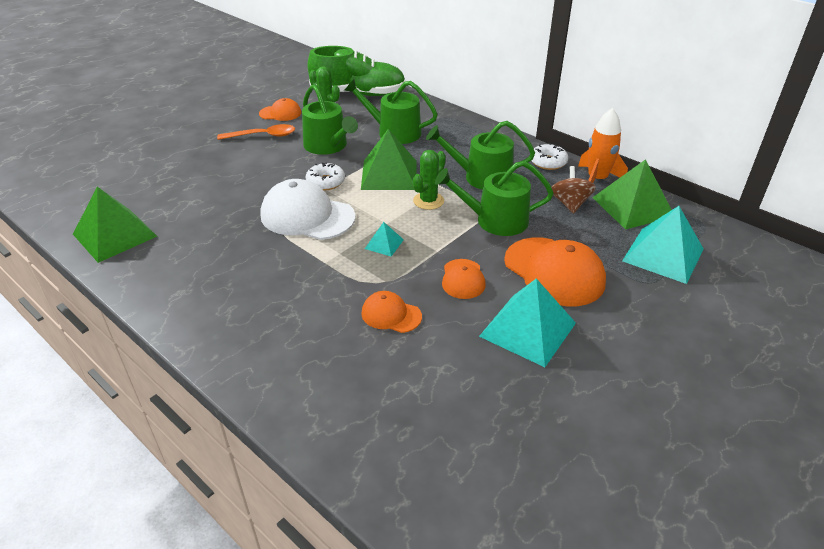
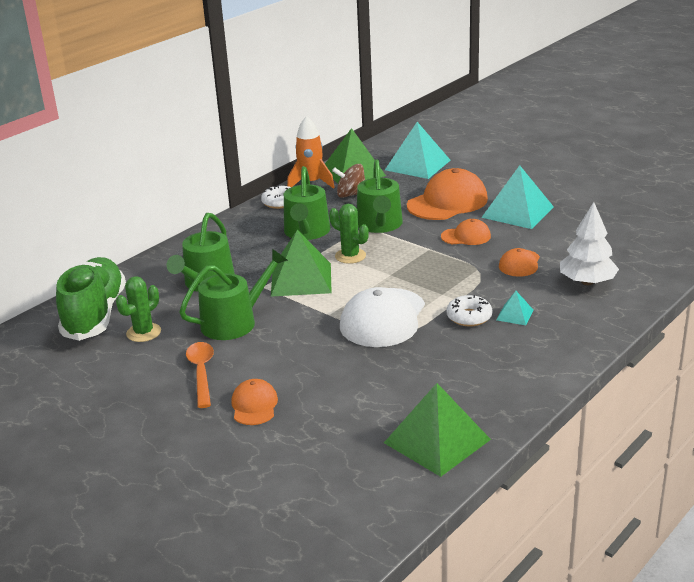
camera: 90 degrees left, 10 degrees down
orange cap [259,98,301,121] -> orange cap moved to [231,379,278,425]
white donut [305,162,345,190] -> white donut moved to [446,295,492,326]
turquoise pyramid [365,222,404,256] -> turquoise pyramid moved to [496,291,533,325]
none -> white tree [560,202,619,285]

